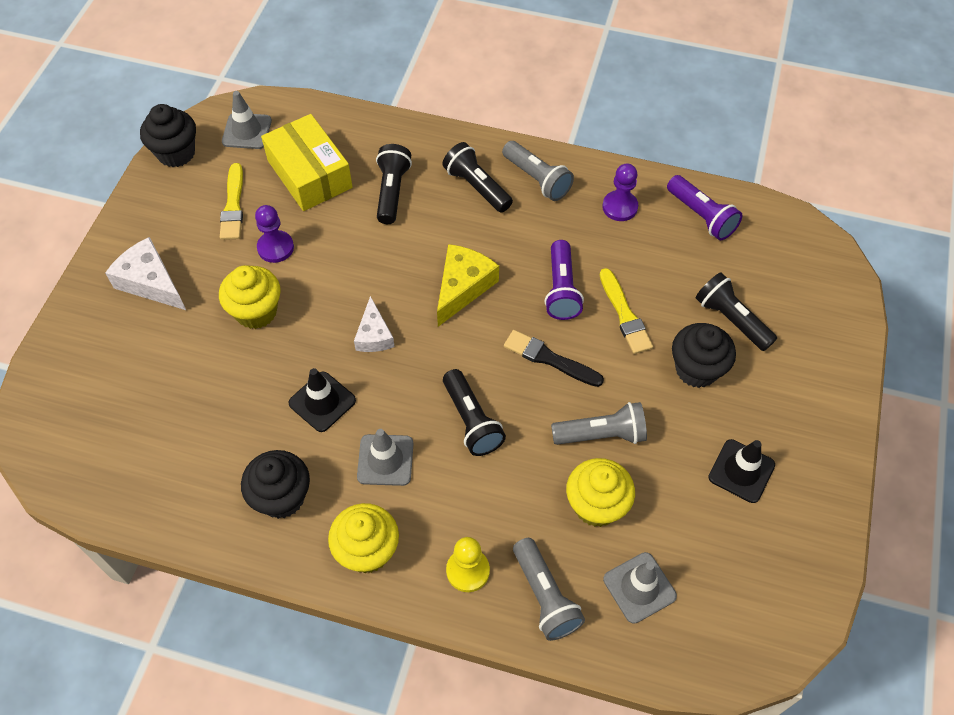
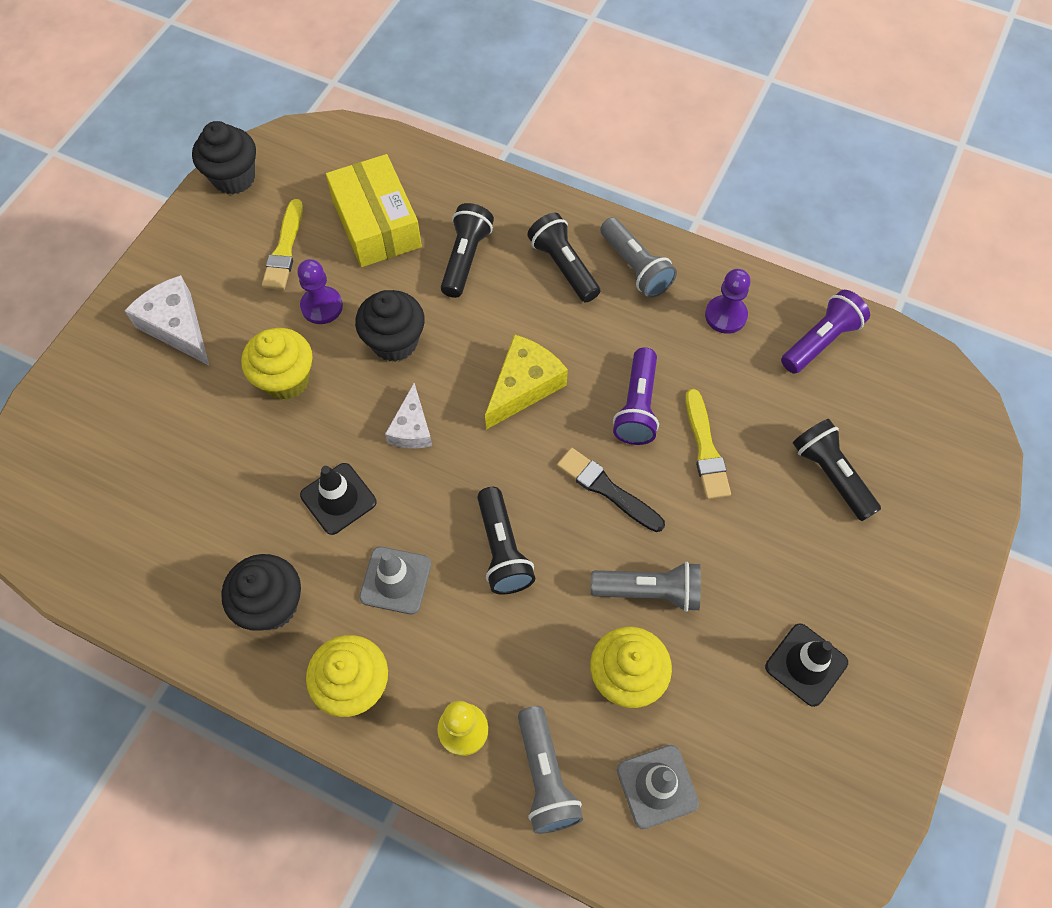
camera: 10 degrees right, 5 degrees up
grey traffic cone [222,91,272,149] -> none
purple flashlight [667,175,743,240] -> purple flashlight turned 105 degrees counterclockwise [781,290,870,374]
black cupcake [672,323,736,388] -> black cupcake moved to [355,290,425,362]

